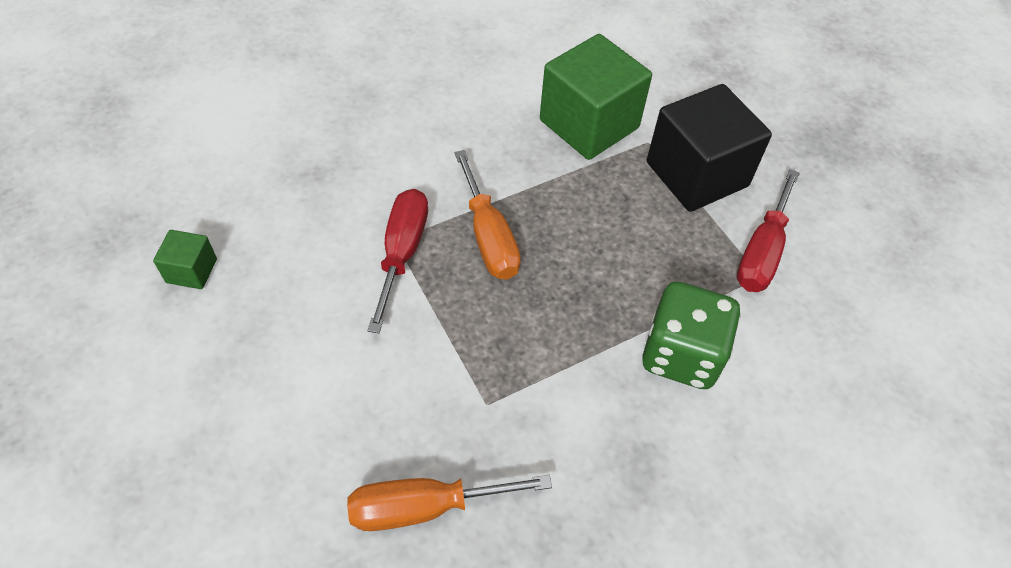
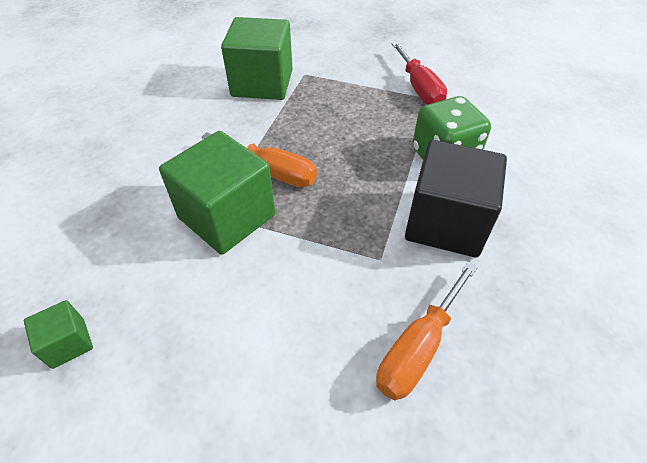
camera: 40 degrees left, 5 degrees down
red screwdriver [367,189,428,333] -> green cube [159,131,275,255]
black cube [647,84,772,212] -> black cube moved to [405,140,507,257]

